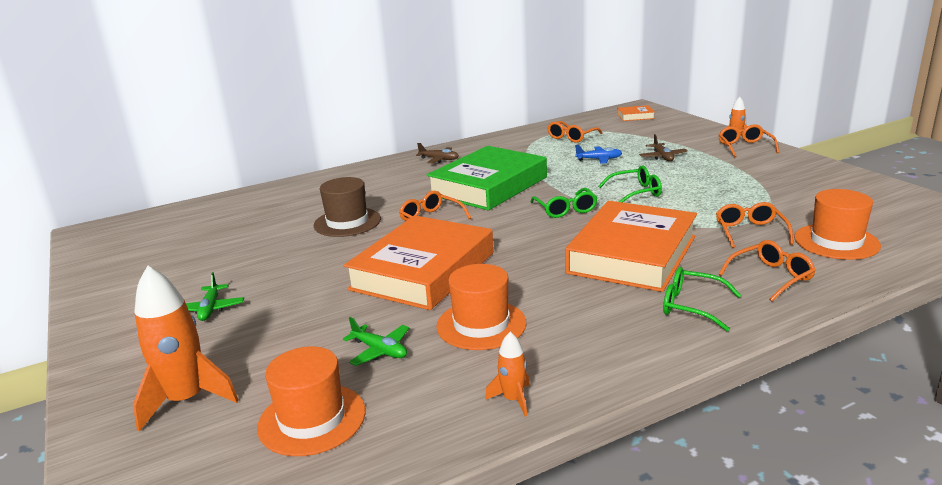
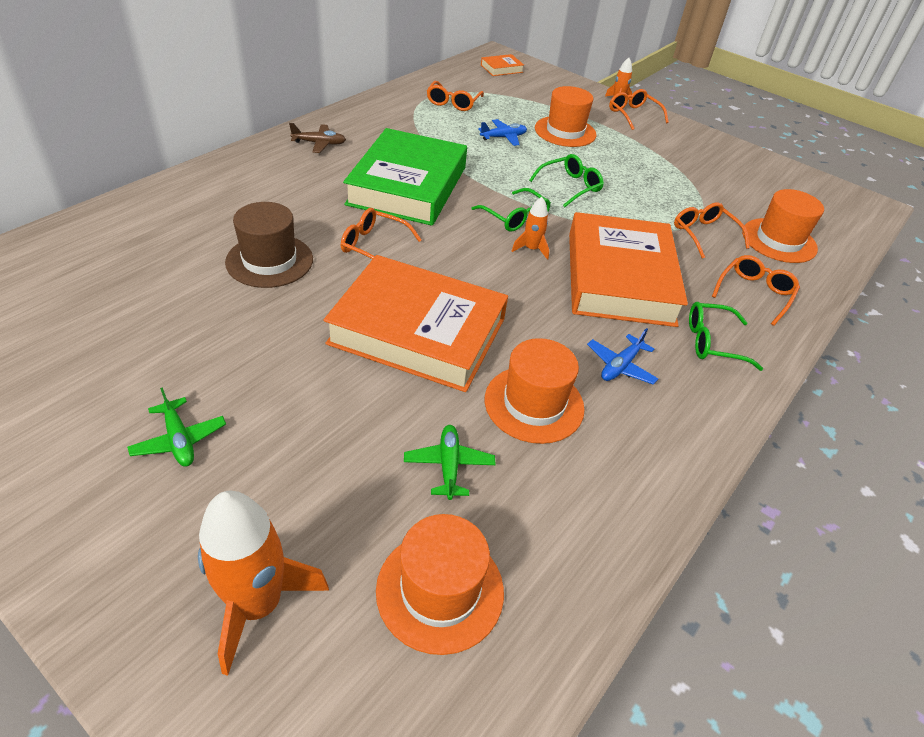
camera: 30 degrees left, 20 degrees up
green plane [343,317,410,366] -> green plane turned 105 degrees counterclockwise [404,425,496,500]
orange book [344,215,494,310] -> orange book turned 75 degrees counterclockwise [323,255,508,392]
orange rocket [485,332,530,417] -> orange rocket moved to [512,197,549,260]
brown plane [639,134,687,161] -> orange hat [535,86,596,147]
none -> blue plane [587,328,658,385]

